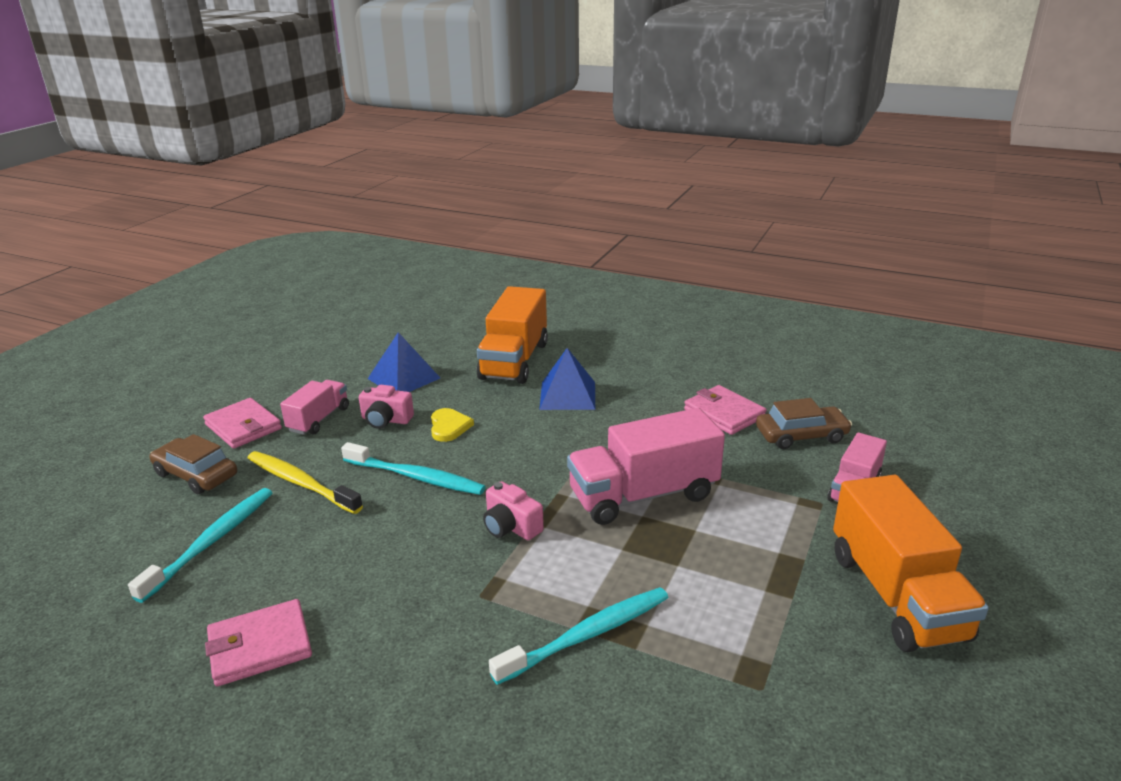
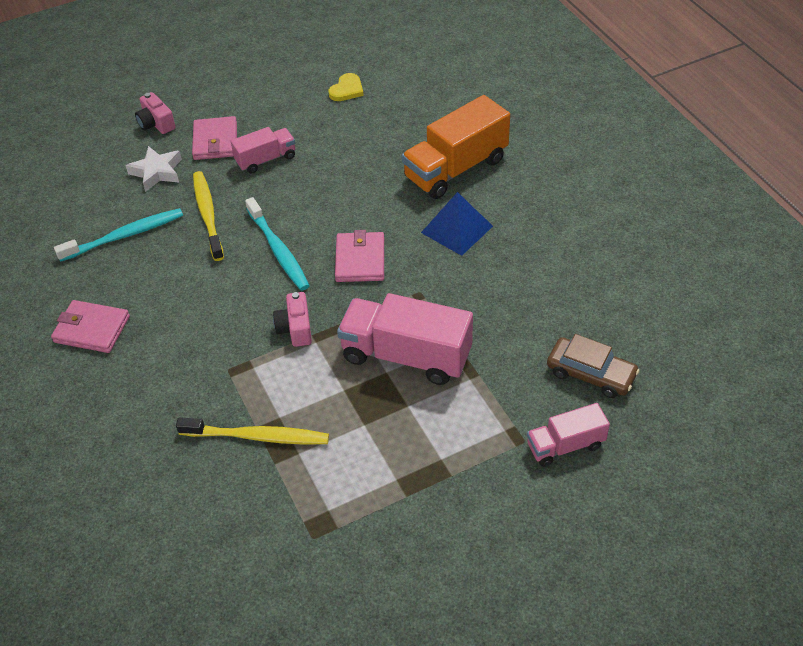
camera: 40 degrees right, 20 degrees up
brown car [150,434,237,494] -> white star [125,146,182,192]
pink camera [359,385,414,429] -> pink camera moved to [135,92,176,134]
blue pyramid [368,332,440,392] -> none
yellow heart [431,408,474,442] -> yellow heart moved to [328,73,364,101]
turquoise toothbrush [489,587,669,685] -> yellow toothbrush [176,417,329,445]
pink wallet [684,385,767,435] -> pink wallet moved to [335,230,384,282]
orange truck [833,475,989,653] -> none

